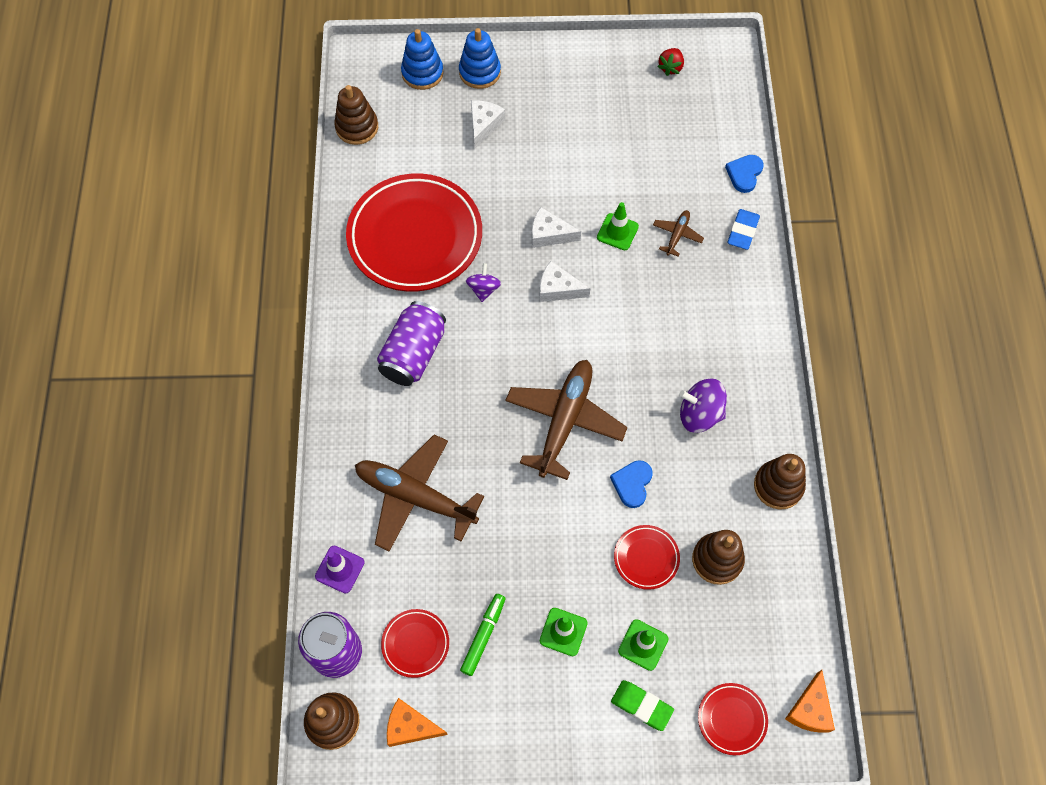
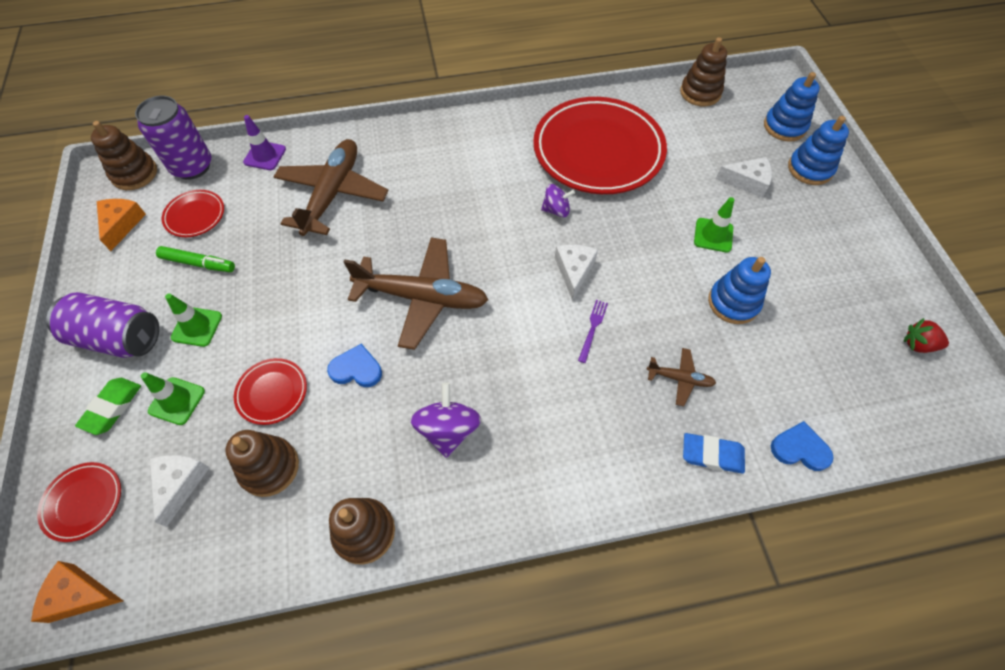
camera: 80 degrees right, 5 degrees down
purple can [377,301,446,386] -> purple can moved to [46,292,159,358]
white cheese [532,207,581,248] -> white cheese moved to [150,455,210,527]
green traffic cone [597,202,639,250] -> green traffic cone moved to [694,197,734,253]
none -> purple fork [578,300,608,363]
none -> blue stacking toy [708,257,771,324]

